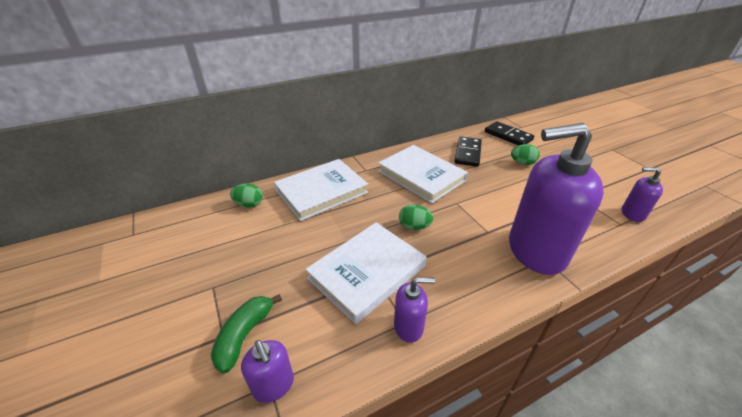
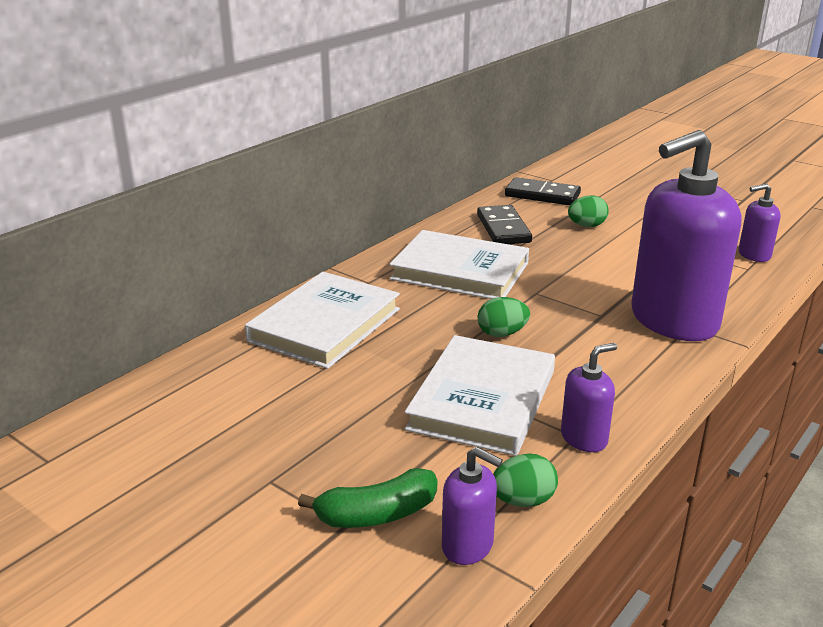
camera: 25 degrees left, 10 degrees down
green banana [211,294,282,373] -> green banana turned 105 degrees counterclockwise [298,468,437,528]
green egg [230,183,263,207] -> green egg moved to [493,453,558,507]

